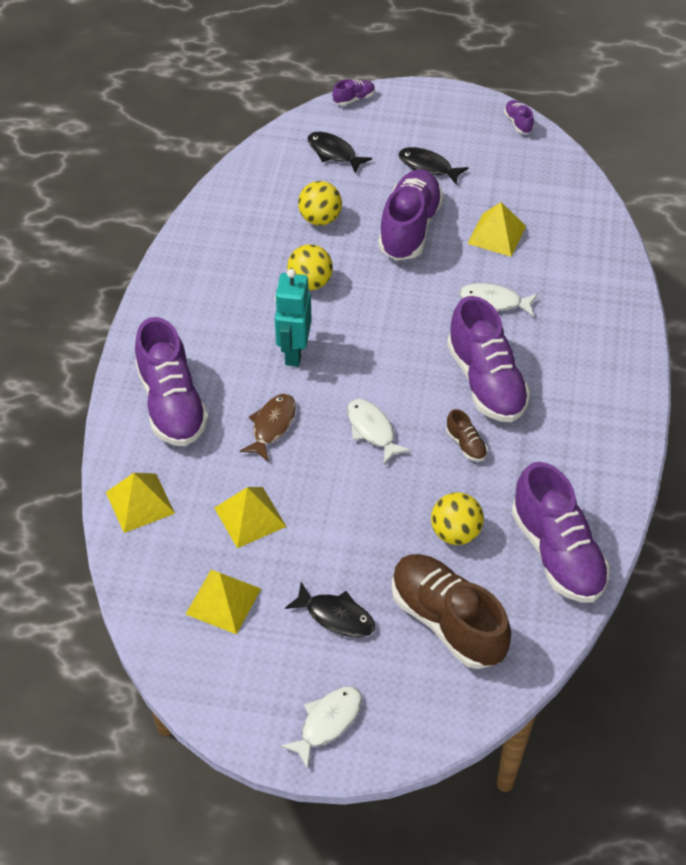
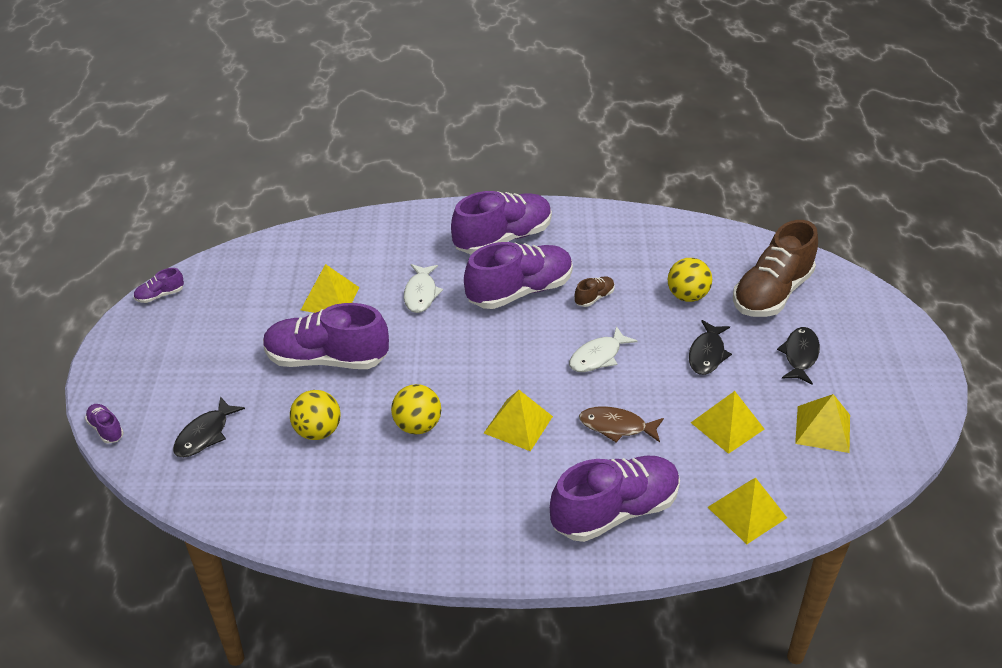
camera: 100 degrees left, 10 degrees down
turquoise robot [275,269,312,367] -> yellow pyramid [484,390,553,451]
white fish [280,686,362,769] -> none
black fish [398,147,469,185] -> black fish moved to [689,320,732,375]
purple shoe [512,462,610,602] -> purple shoe moved to [451,191,552,255]

